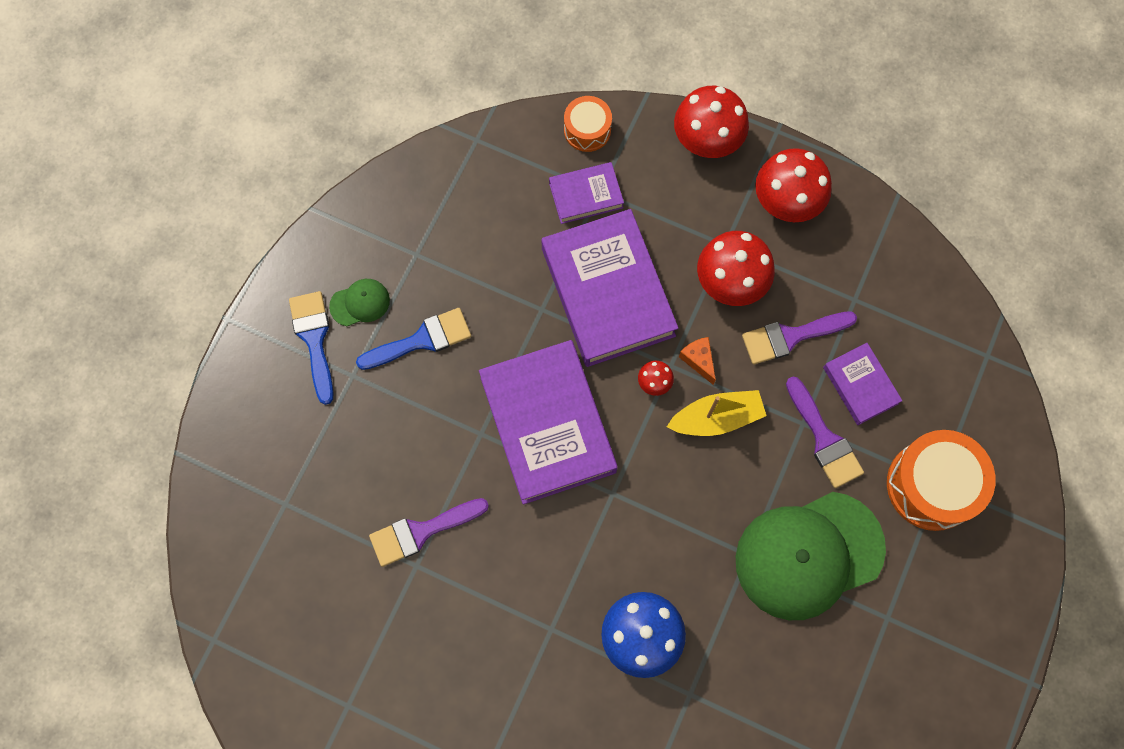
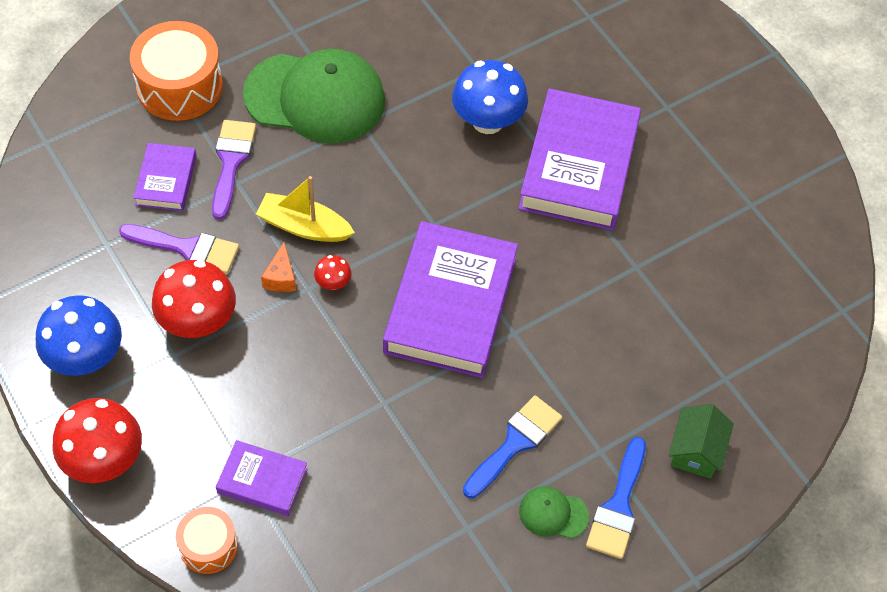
camera: 150 degrees left, 15 degrees down
blue brush [356,308,471,370] -> blue brush turned 120 degrees clockwise [463,395,562,498]
purple brush [369,498,489,567] -> none
purple book [541,209,679,367] -> purple book moved to [518,88,641,230]
red mushroom [755,148,832,222] -> blue mushroom [36,295,122,376]
none -> green house [669,404,734,479]

